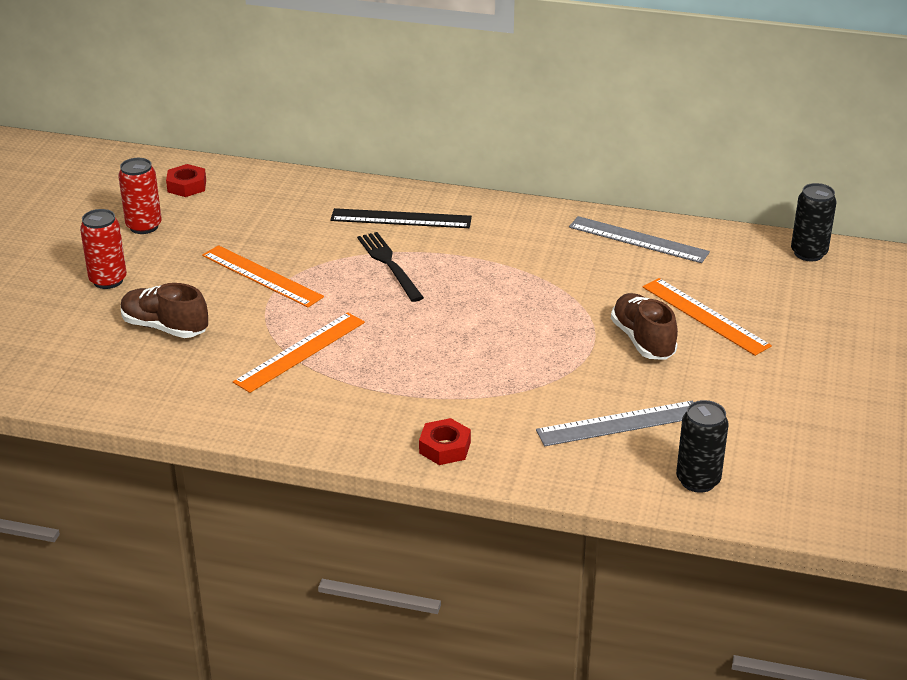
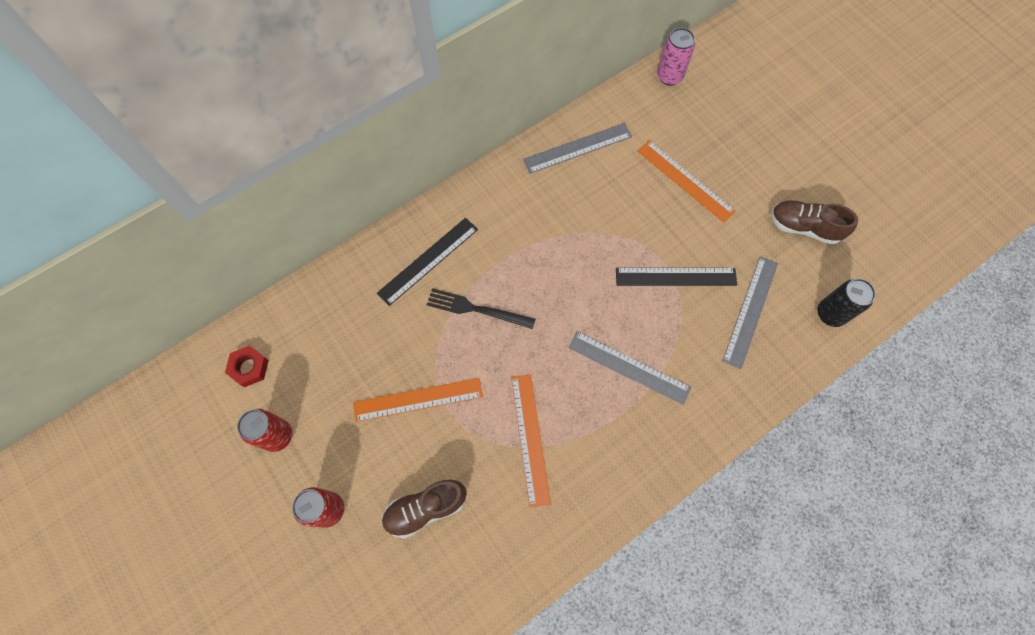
camera: 50 degrees left, 35 degrees up
red nut [419,418,471,465] -> none
brown shoe [611,293,678,360] -> brown shoe moved to [771,201,858,245]
orange ruler [643,278,772,356] -> orange ruler turned 45 degrees clockwise [638,140,735,223]
black can [791,183,837,261] -> pink can [657,28,695,85]
none -> grey ruler [568,331,691,405]
none -> black ruler [616,268,737,286]

